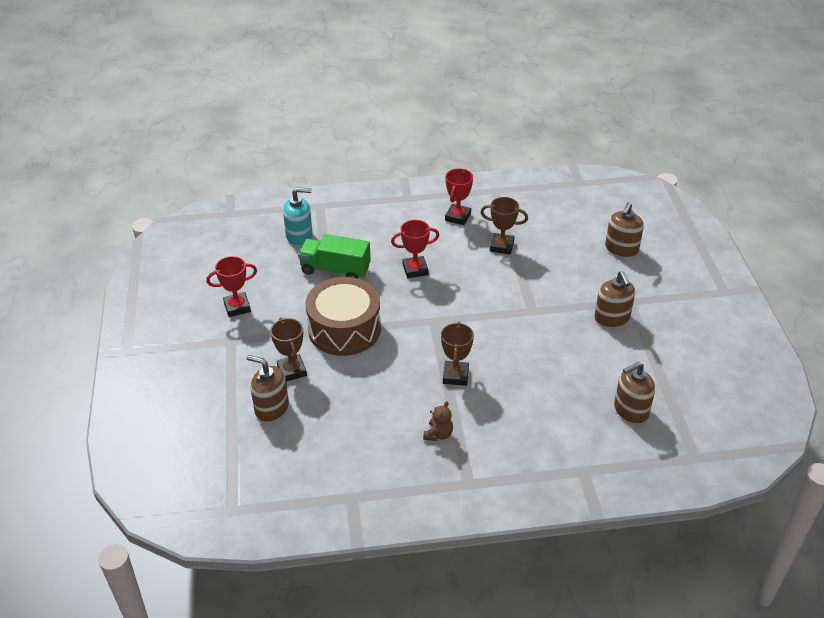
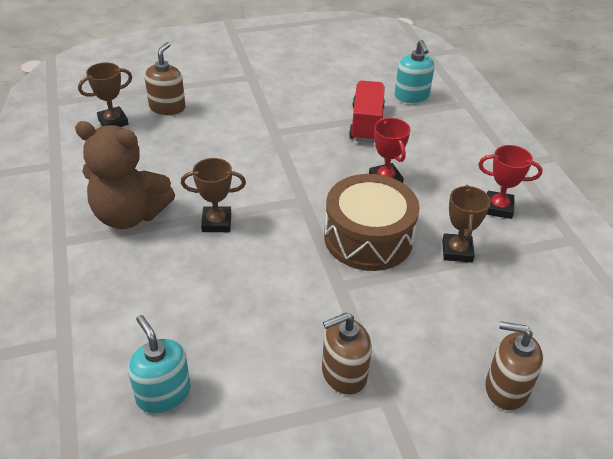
camera: 80 degrees right, 0 degrees up
red trophy [206,256,257,317] -> none
brown trophy [270,318,307,382] -> brown trophy moved to [78,62,132,127]
green truck [298,234,371,279] -> red truck [349,81,385,143]
brown drum [305,277,381,356] -> brown drum moved to [324,174,419,271]
brown teddy bear [423,401,453,441] -> brown teddy bear [75,121,175,229], size x2.47
brown soap dispenser [614,362,655,424] -> turquoise soap dispenser [128,315,191,414]

